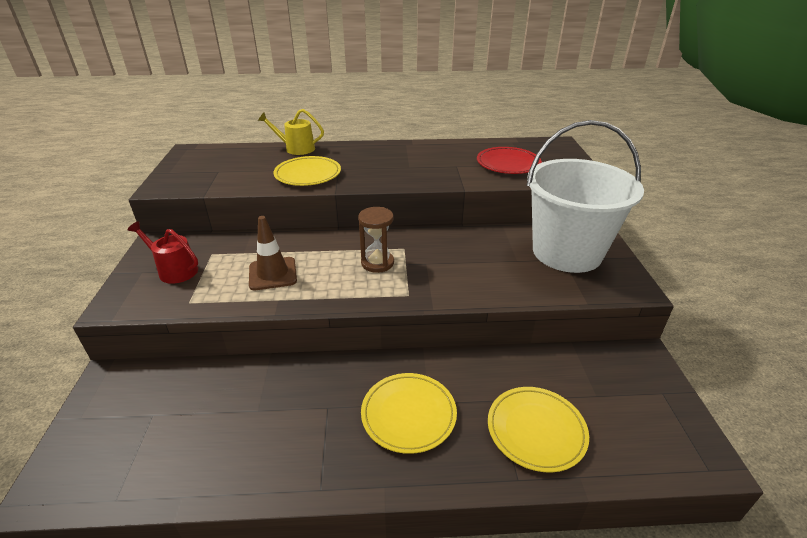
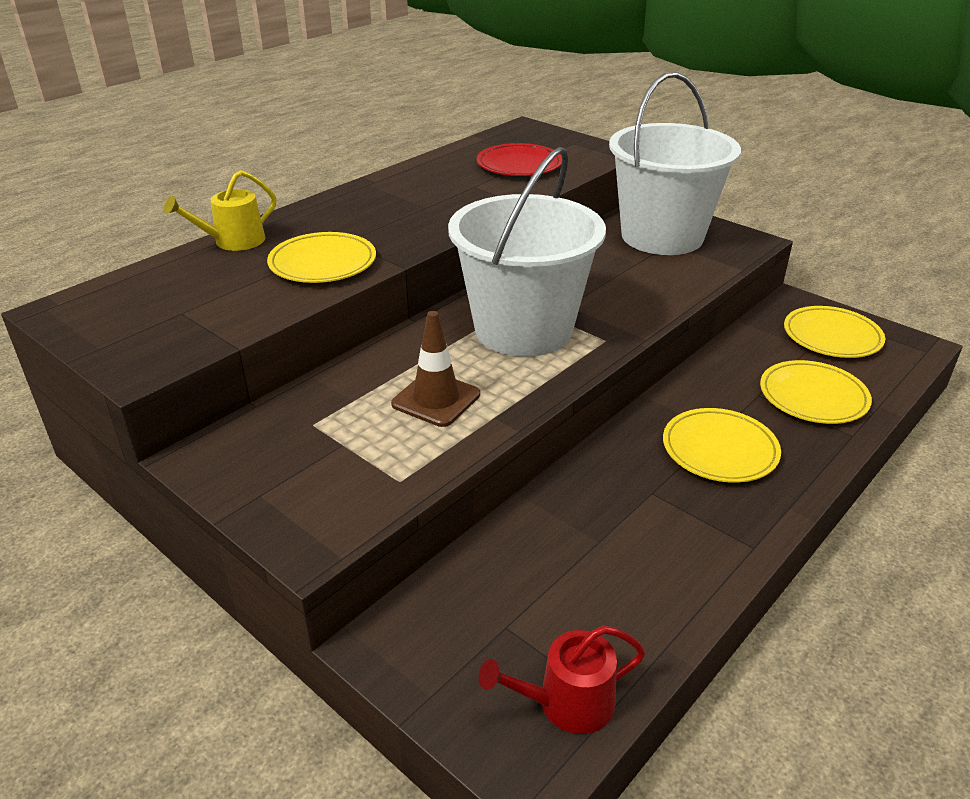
camera: 45 degrees left, 0 degrees up
red watering can [128,221,198,284] -> red watering can moved to [479,626,645,734]
brown hourglass [358,207,394,273] -> white bucket [448,147,606,357]
none -> yellow plate [784,306,885,358]

